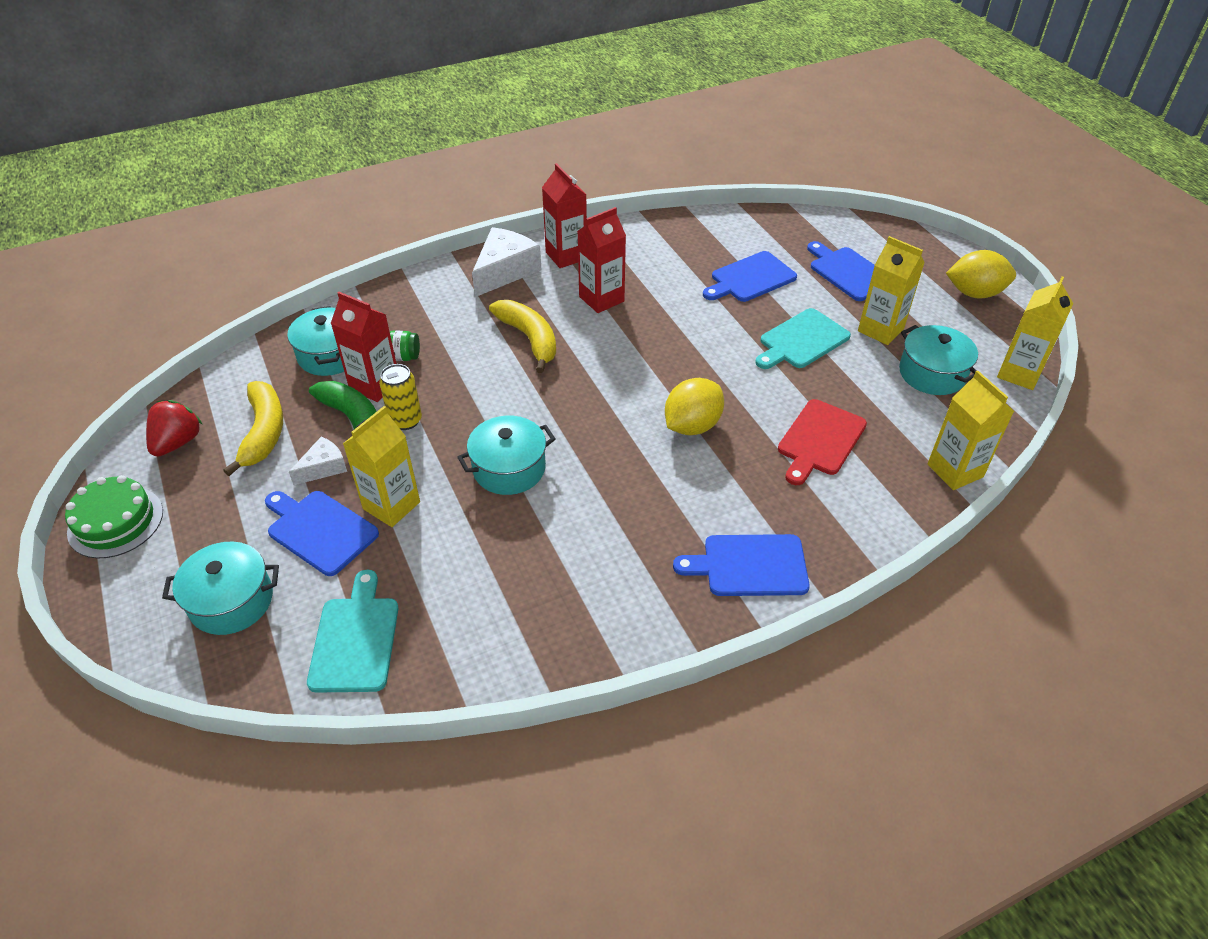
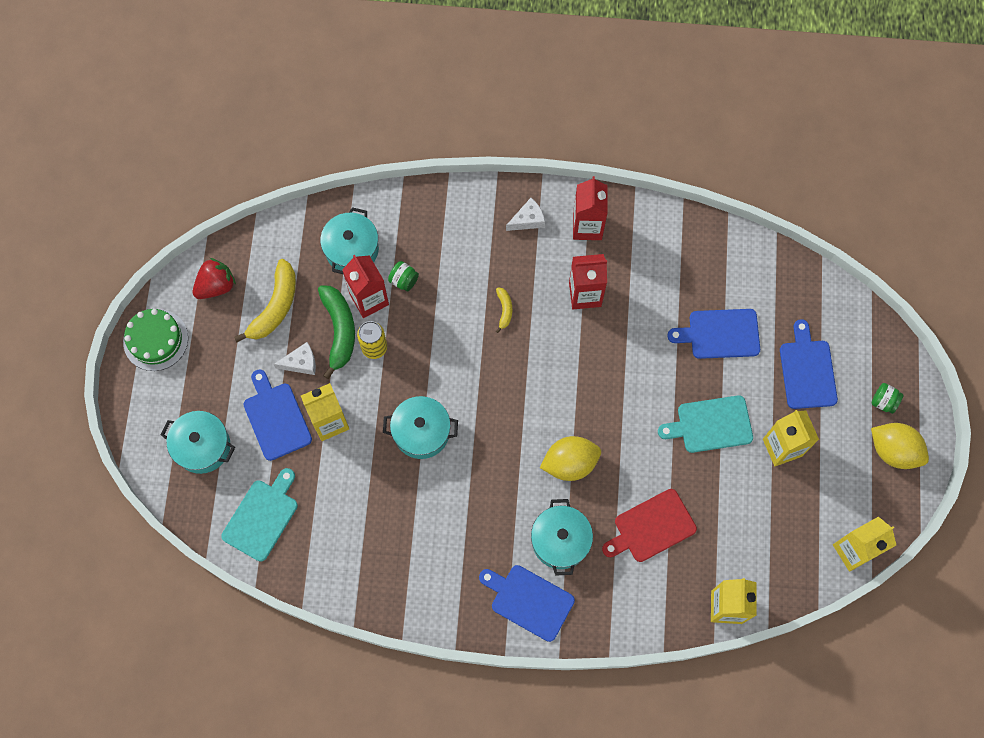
camera: 30 degrees right, 25 degrees up
white cheese [472,227,541,297] -> white cheese [506,198,545,231], size x0.56
yellow banana [489,300,556,373] -> yellow banana [496,287,512,333], size x0.49
turquoise pot [899,325,978,395] -> turquoise pot moved to [531,499,593,576]
none -> green jar [872,383,904,414]

